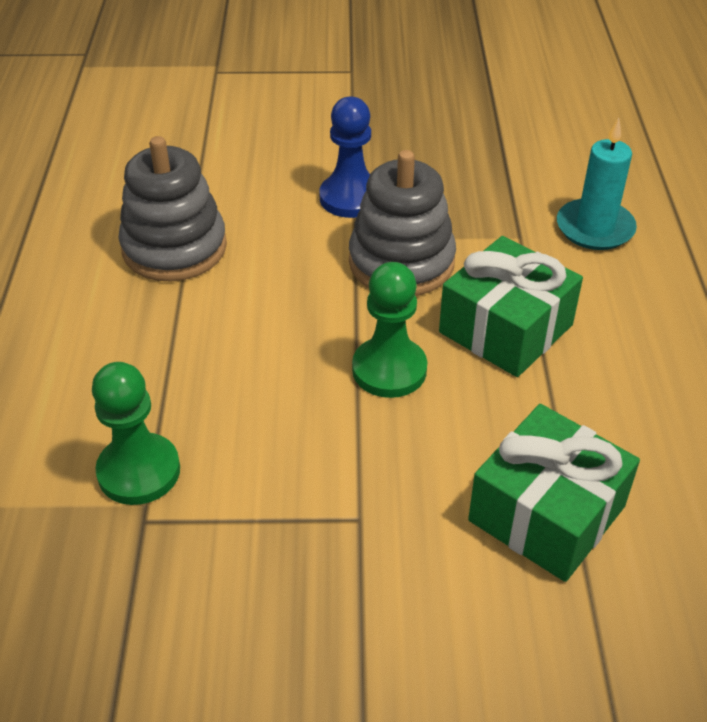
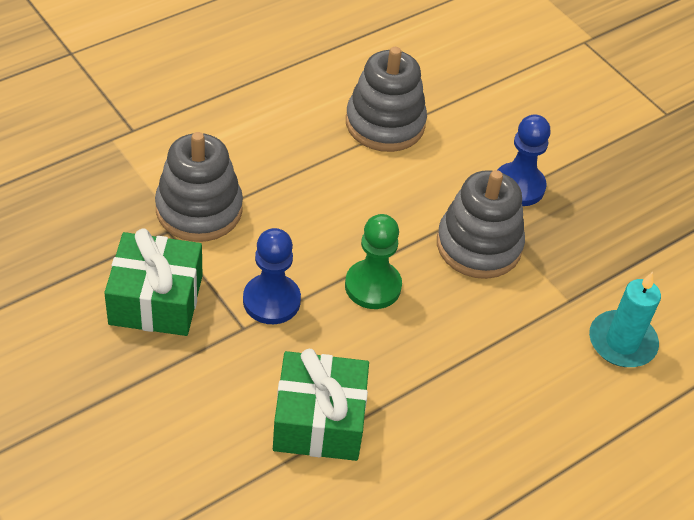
camera: 50 degrees right, 5 degrees up
green pawn [92,362,180,505] -> grey stacking toy [155,132,243,242]
green gift [439,236,583,377] -> green gift moved to [104,228,203,336]
none -> blue pawn [243,228,301,324]

